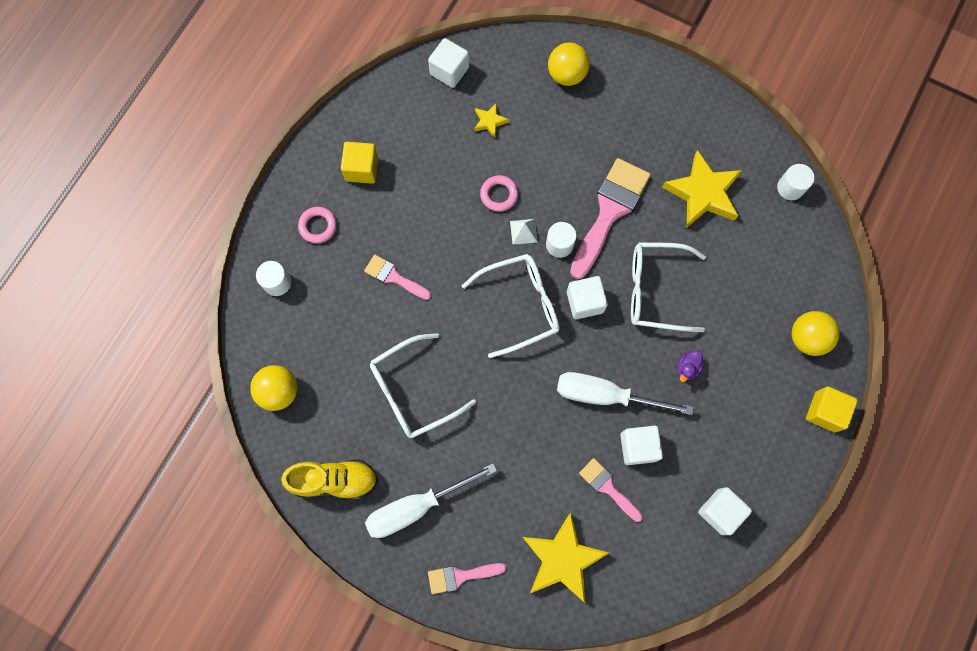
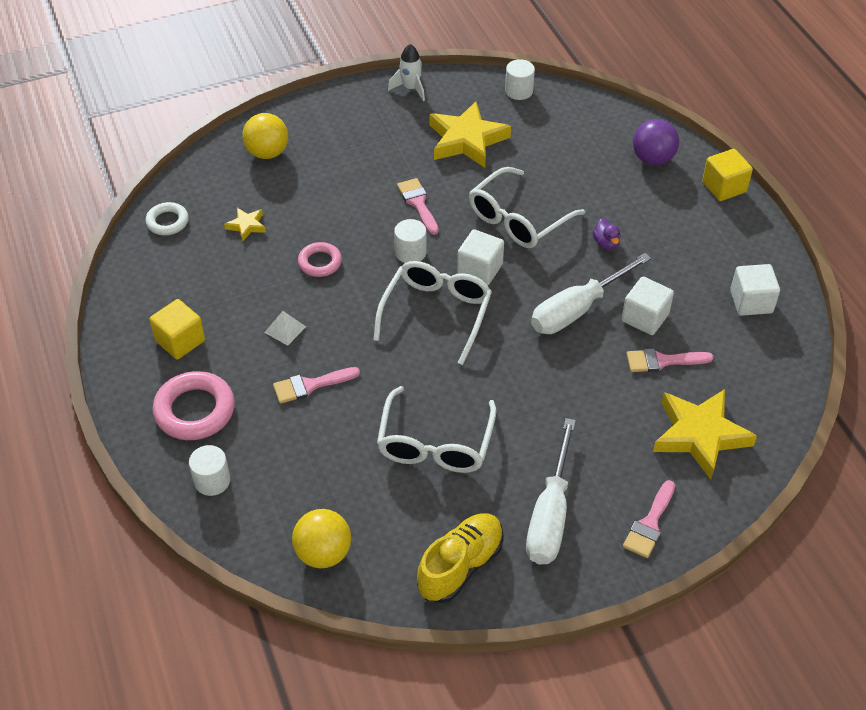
camera: 50 degrees left, 25 degrees down
pink ring [298,207,337,243] -> pink ring [152,371,235,440], size x1.68
white cube [428,38,469,88] -> white ring [145,202,189,235]
white pyramid [510,219,538,245] -> white pyramid moved to [264,311,306,346]
pink brush [570,158,651,279] -> pink brush [397,178,439,235], size x0.53
yellow ball [792,311,840,356] -> purple ball [633,119,679,165]
none -> white rocket [388,44,425,101]

